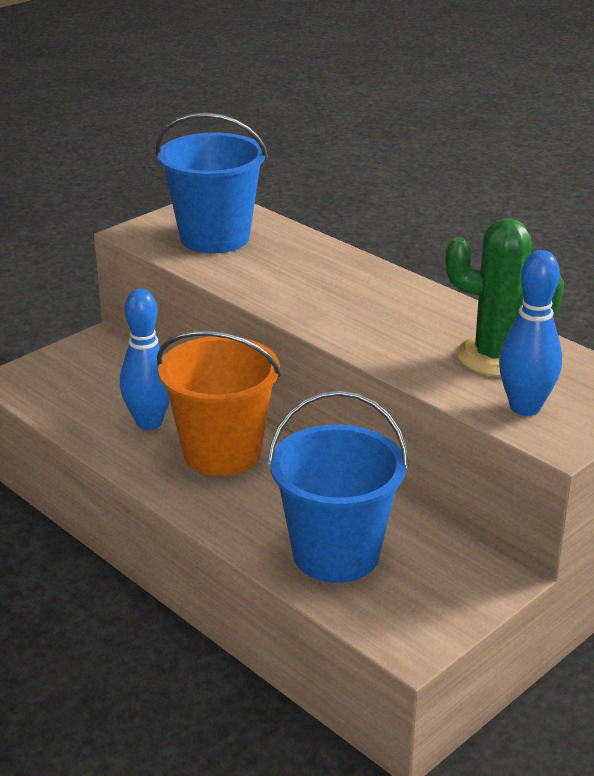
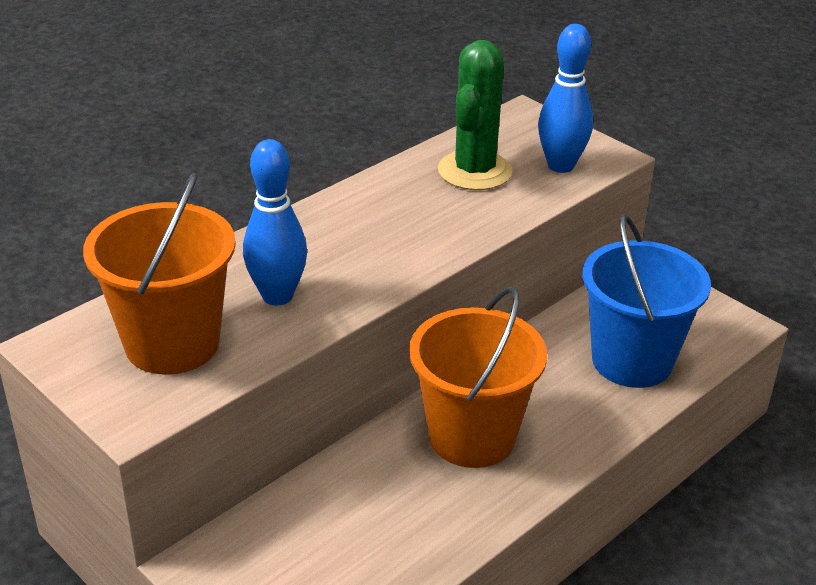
camera: 90 degrees left, 5 degrees up
blue bowling pin [120,289,170,430] -> blue bowling pin moved to [243,139,307,305]
blue bucket [156,113,268,253] -> orange bucket [83,173,236,374]

